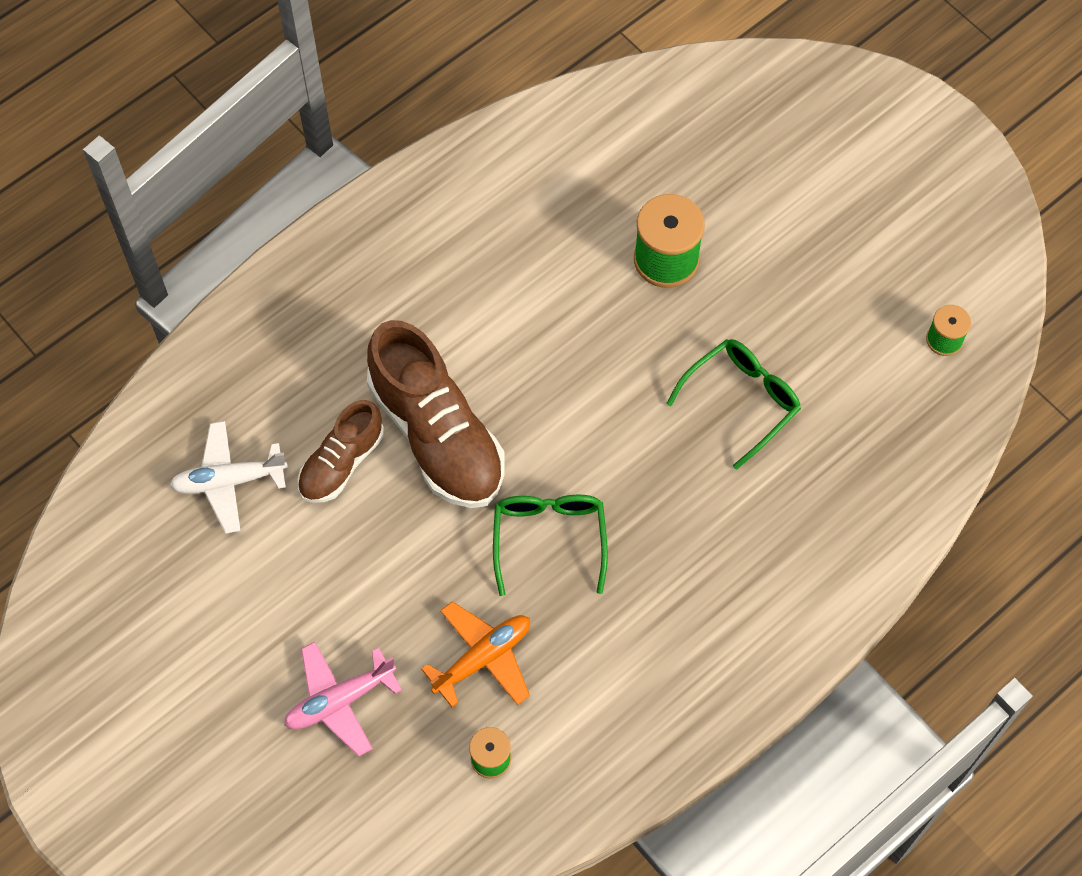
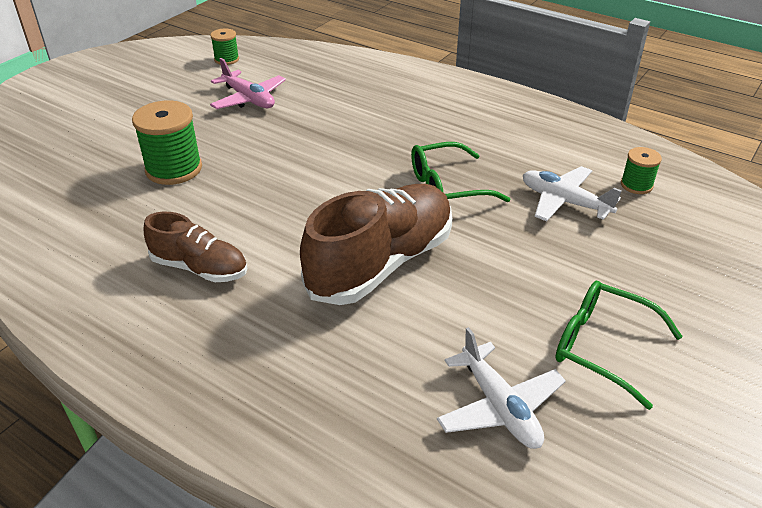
camera: 105 degrees left, 25 degrees down
pink plane [284,642,402,757] -> pink plane moved to [210,58,286,109]
brown shoe [298,400,384,503] -> brown shoe moved to [143,212,247,282]
orange plane [421,601,530,707] -> white plane [523,166,622,221]
green glasses [666,339,801,470] -> green glasses moved to [555,281,683,410]

